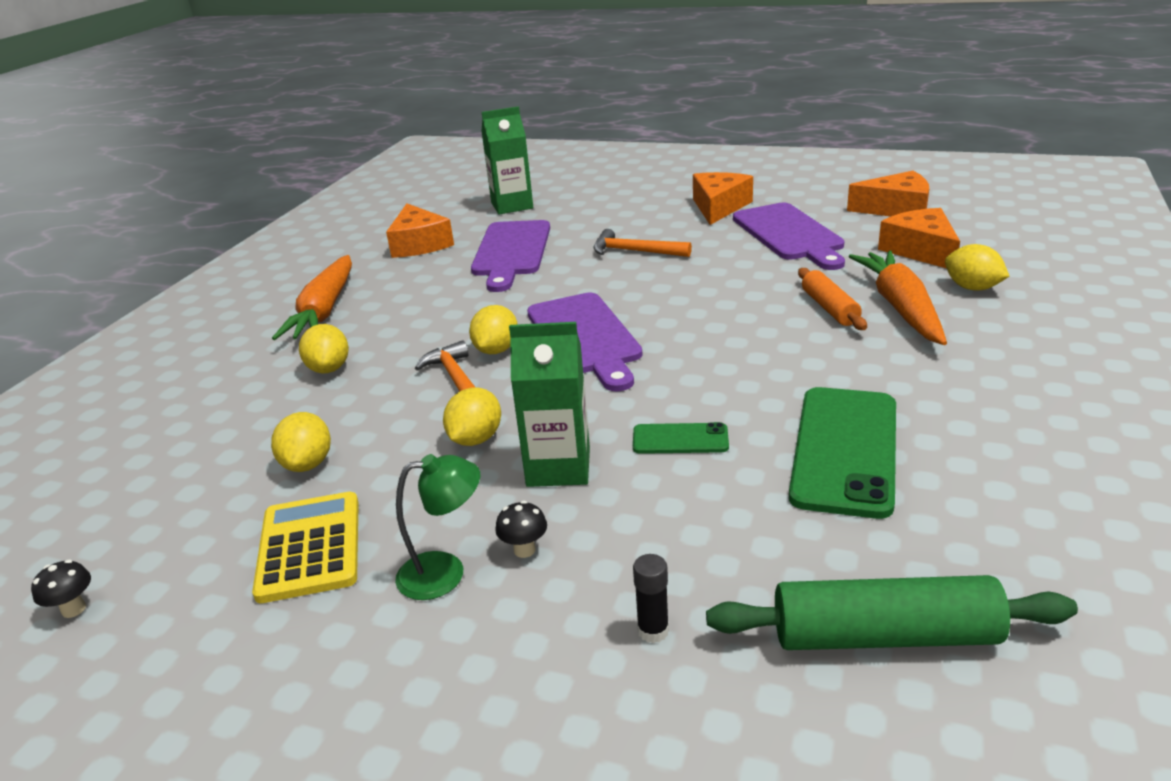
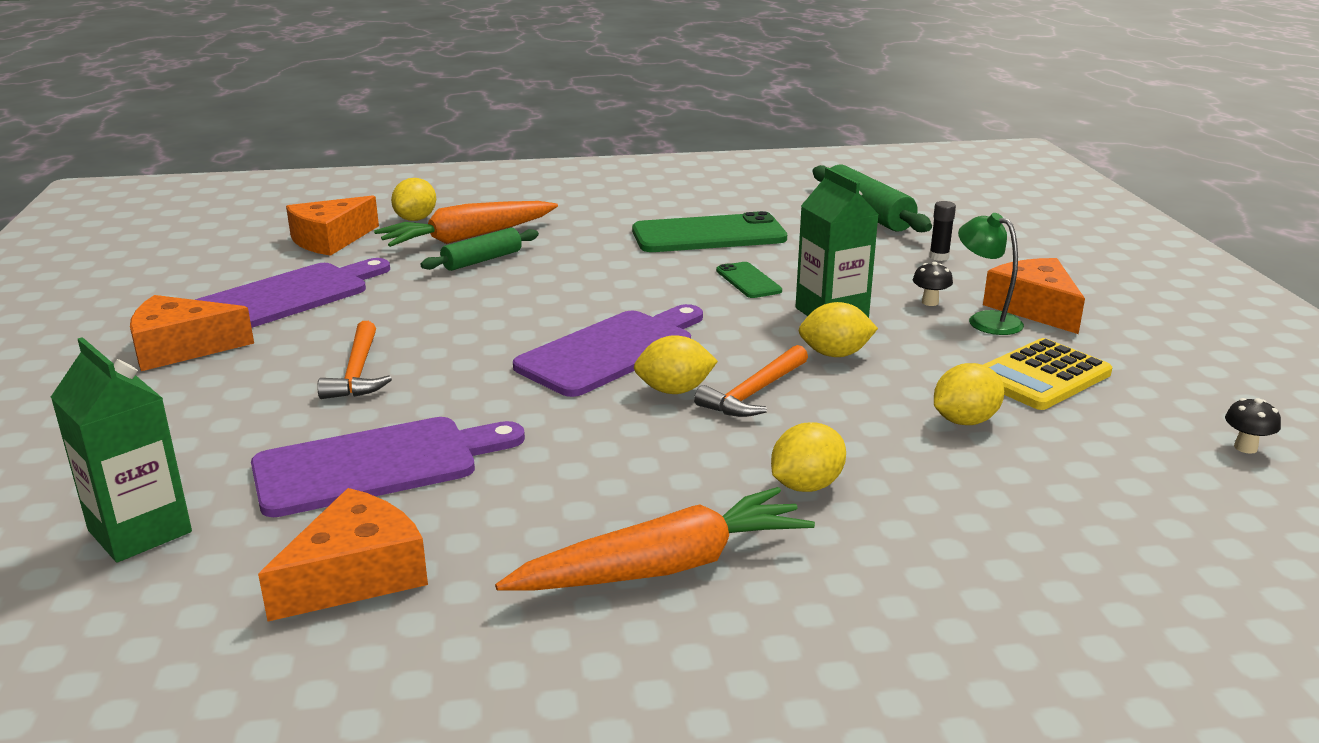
camera: 120 degrees left, 5 degrees down
orange rolling pin [798,268,867,330] -> green rolling pin [420,228,539,271]
orange cheese [847,171,929,217] -> orange cheese moved to [983,258,1085,334]

